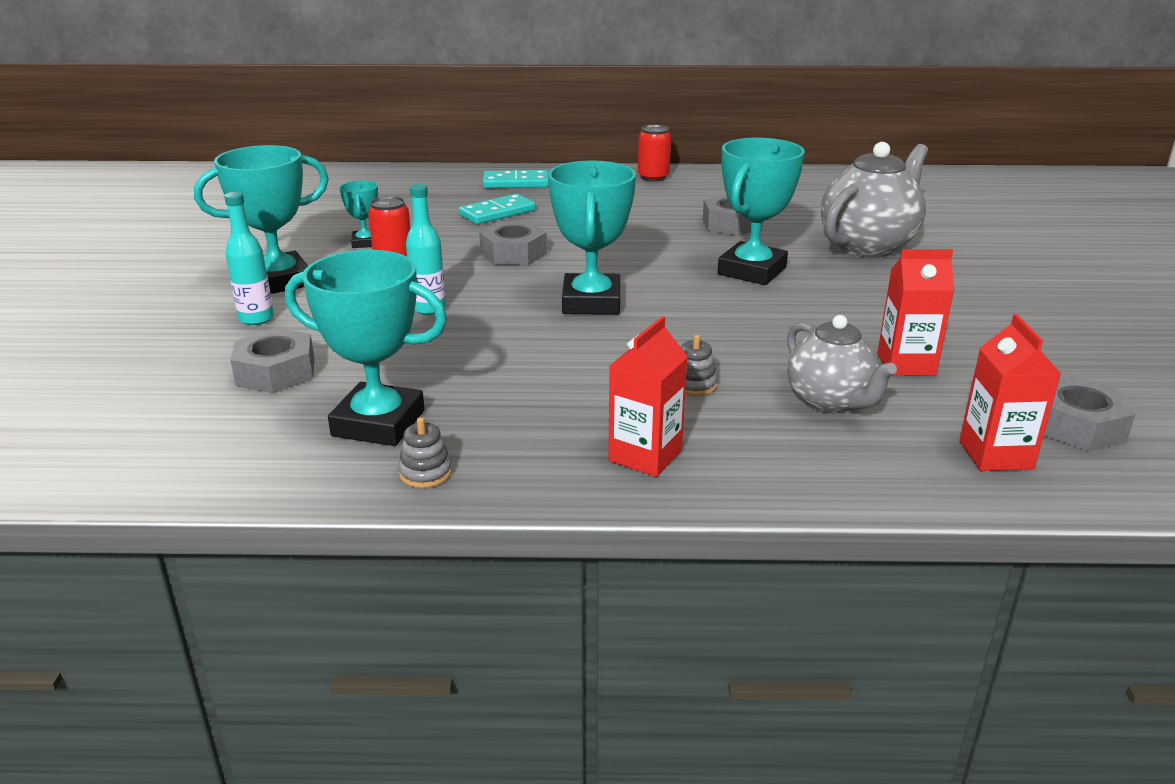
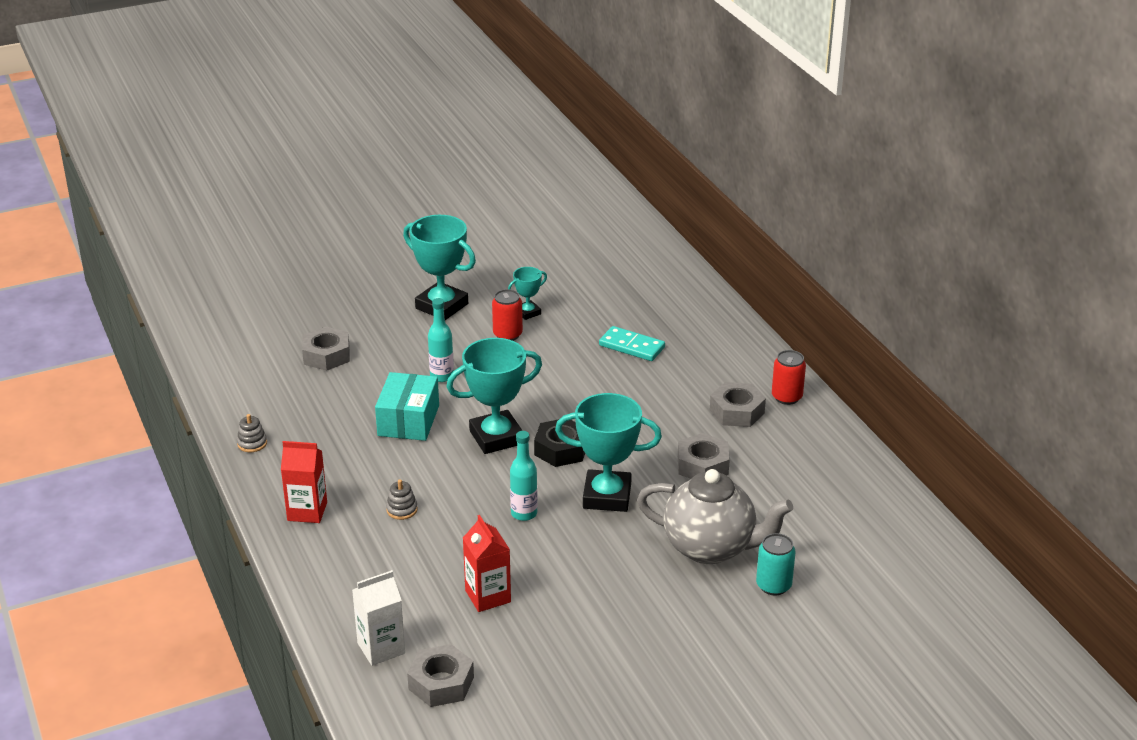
camera: 65 degrees right, 5 degrees up
turquoise bottle [224,192,274,325] -> turquoise bottle moved to [510,431,538,521]
turquoise trophy [285,250,447,446] -> none
grey nut [479,222,547,265] -> grey nut moved to [710,382,766,427]
turquoise domino [483,170,549,188] -> none
grey teapot [787,315,897,414] -> none
red carton [959,314,1061,471] -> white carton [352,570,405,666]
none -> turquoise box [375,372,439,441]
none -> black nut [534,419,585,467]
none -> turquoise can [756,533,796,595]

